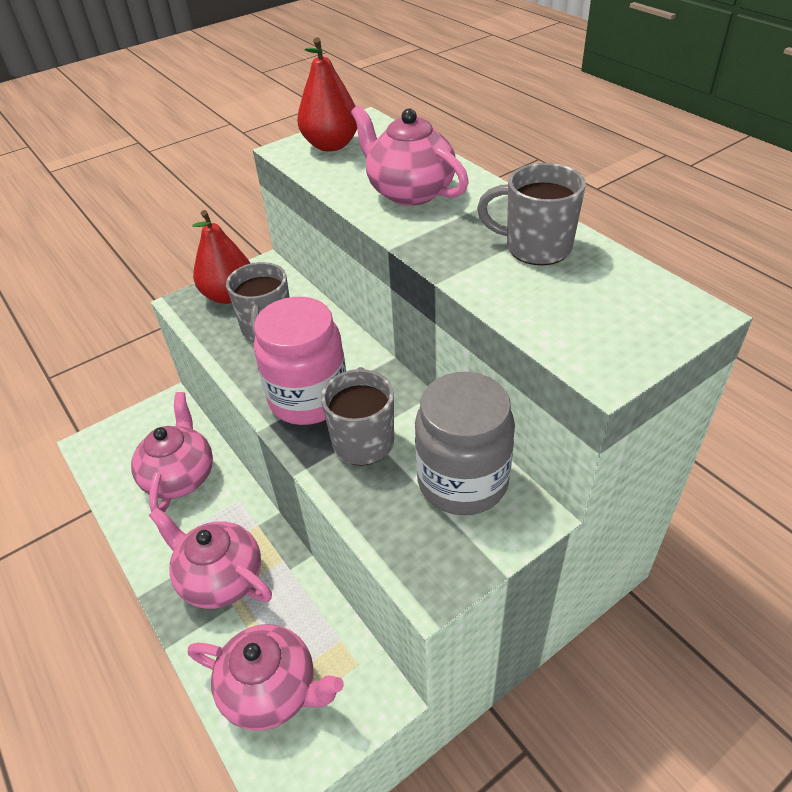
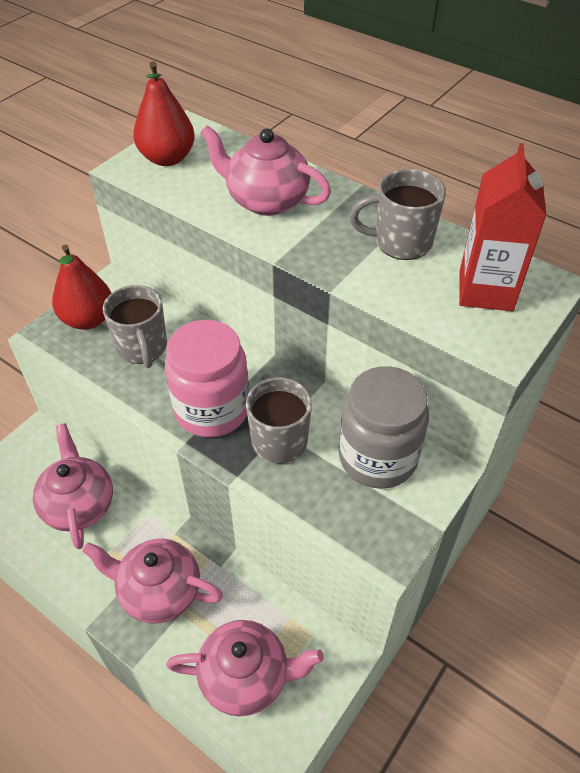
camera: 20 degrees left, 5 degrees up
none -> red carton [459,143,546,311]

